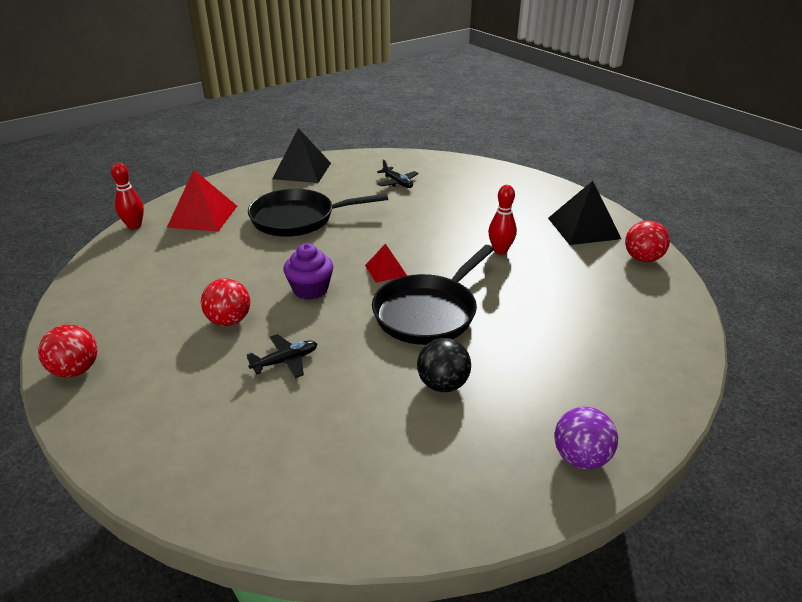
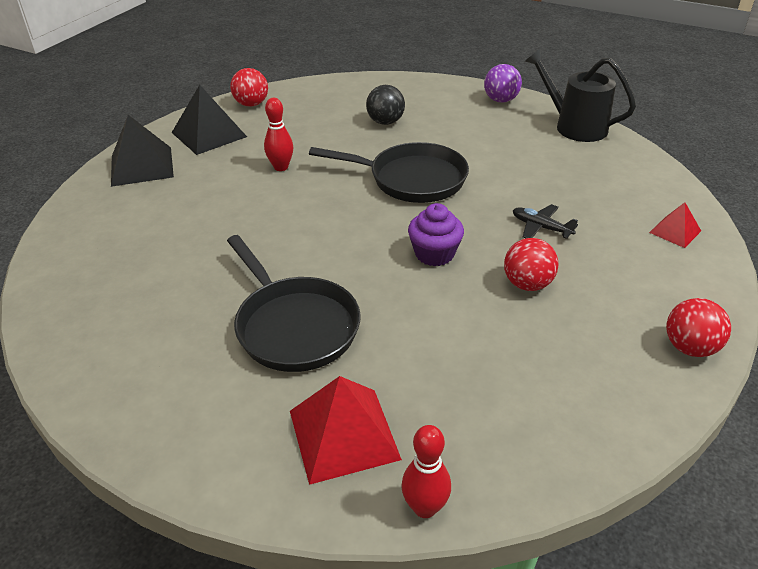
camera: 115 degrees left, 5 degrees up
black pyramid [273,128,331,183] -> black pyramid moved to [111,115,174,187]
red pyramid [365,243,407,283] -> red pyramid moved to [649,202,701,248]
black plane [377,159,419,188] -> none
black ball [417,338,471,392] -> black ball moved to [366,85,405,125]
none -> black watering can [525,49,636,142]

